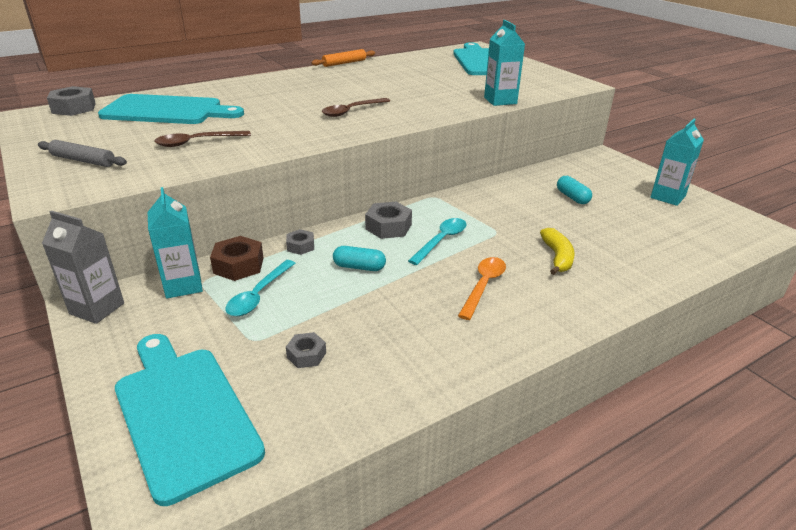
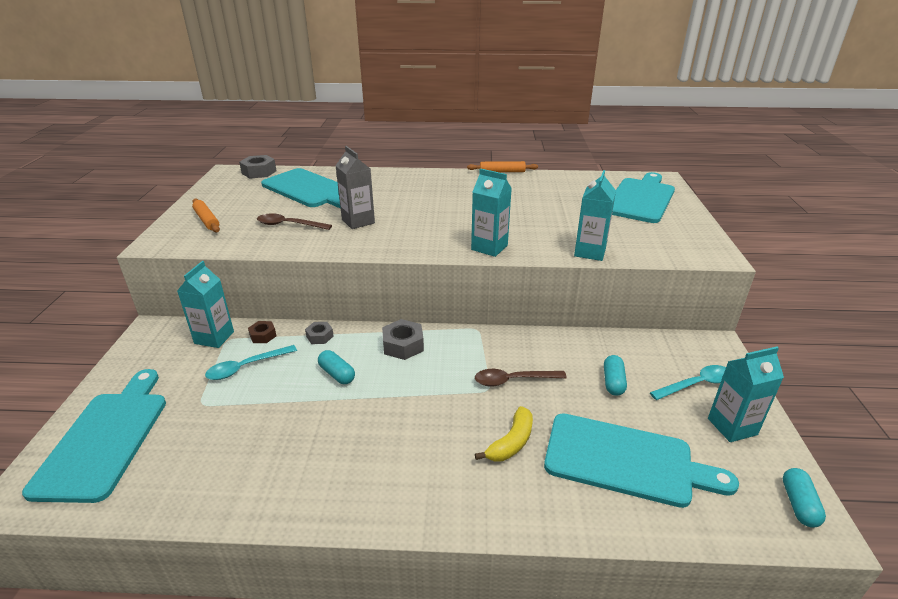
camera: 35 degrees right, 0 degrees up
grey rolling pin [38,140,127,167] -> orange rolling pin [192,199,220,232]
grey carton [42,211,124,324] -> grey carton moved to [335,146,375,229]
brown nut [210,236,263,281] -> brown nut [248,321,276,343], size x0.61
grey nut [286,332,326,368] -> none
brown spoon [322,98,390,117] -> brown spoon moved to [475,369,567,386]
turquoise spoon [408,218,467,265] -> turquoise spoon moved to [650,365,726,400]
orange spoon [458,257,506,320] -> none
none -> turquoise carton [471,168,512,257]
none -> turquoise cutting board [544,413,739,508]
none -> turquoise capsule [783,468,826,528]

